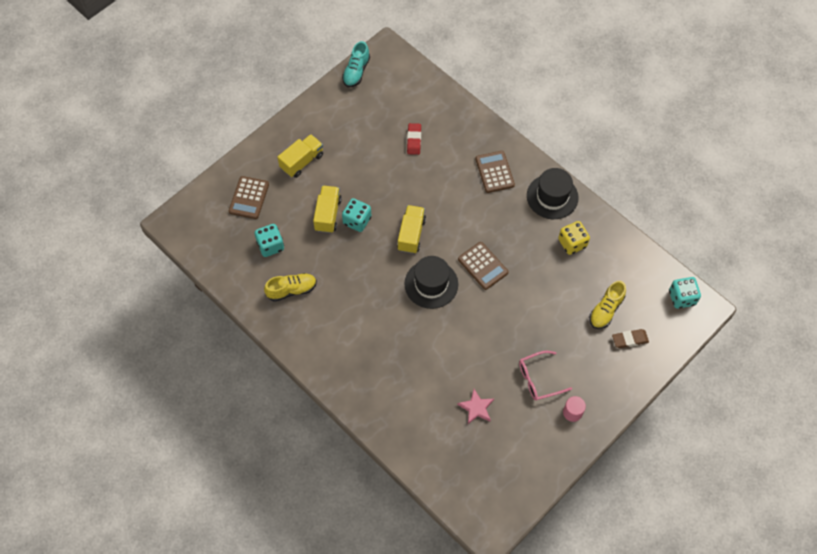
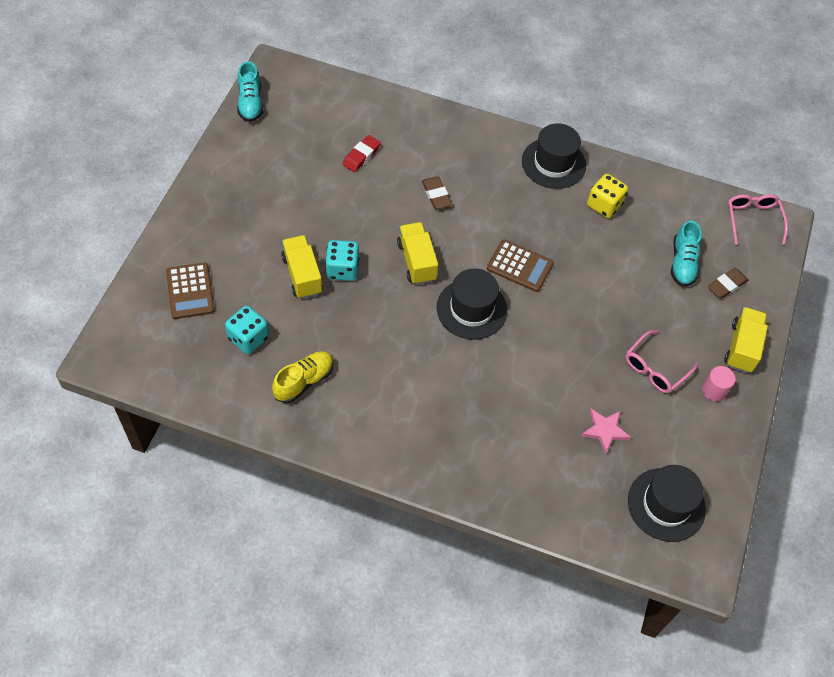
camera: 30 degrees left, 5 degrees down
yellow truck [277,134,323,178] -> yellow truck moved to [724,307,768,373]
red eraser [407,123,421,155] -> red eraser turned 60 degrees clockwise [343,135,381,172]
brown calculator [475,151,515,193] -> none
yellow shoe [589,281,626,329] -> turquoise shoe [671,220,702,287]
turquoise dice [669,277,701,309] -> pink glasses [728,194,788,245]
none -> brown eraser [422,176,452,209]
none -> black hat [628,465,706,542]

